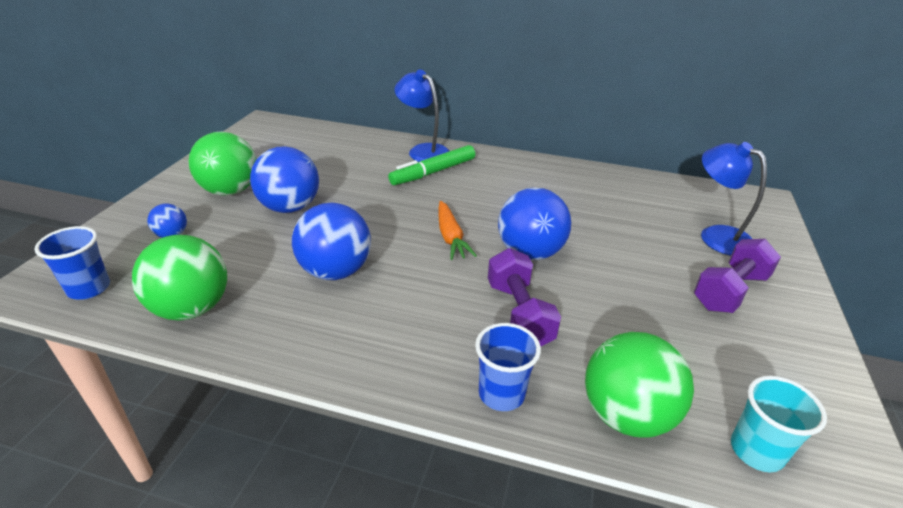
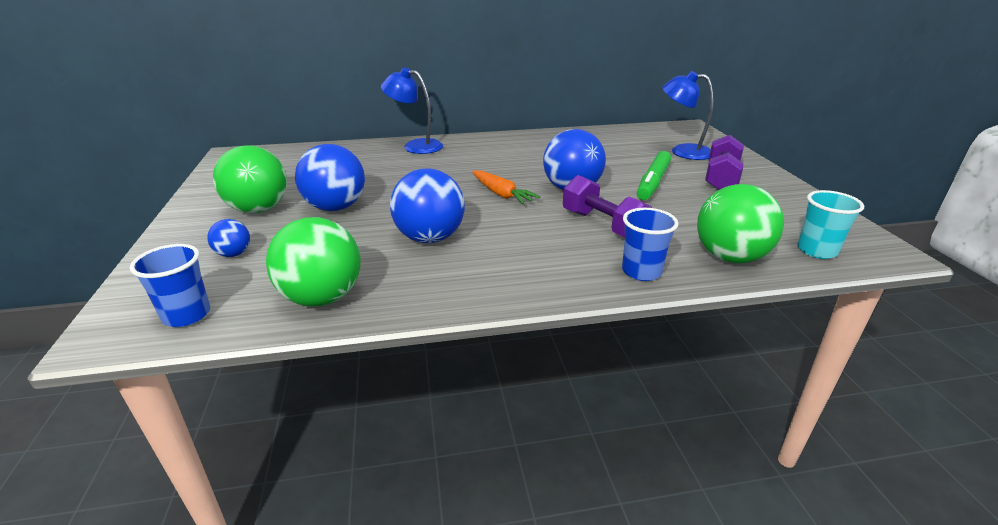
camera: 25 degrees left, 5 degrees down
green marker [388,145,475,185] -> green marker moved to [637,151,671,200]

